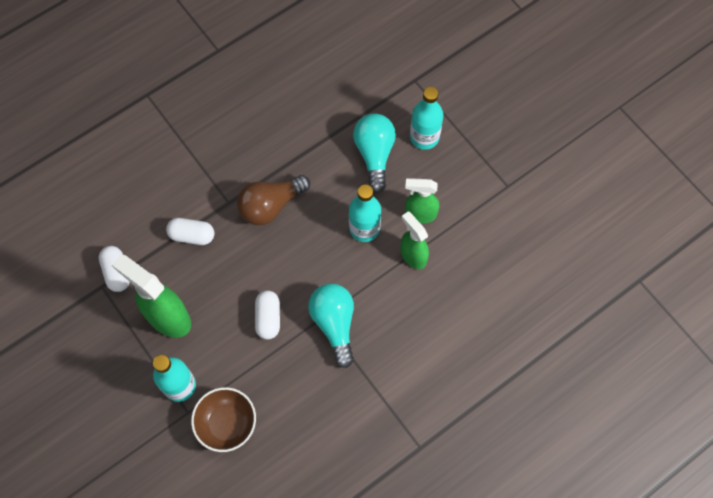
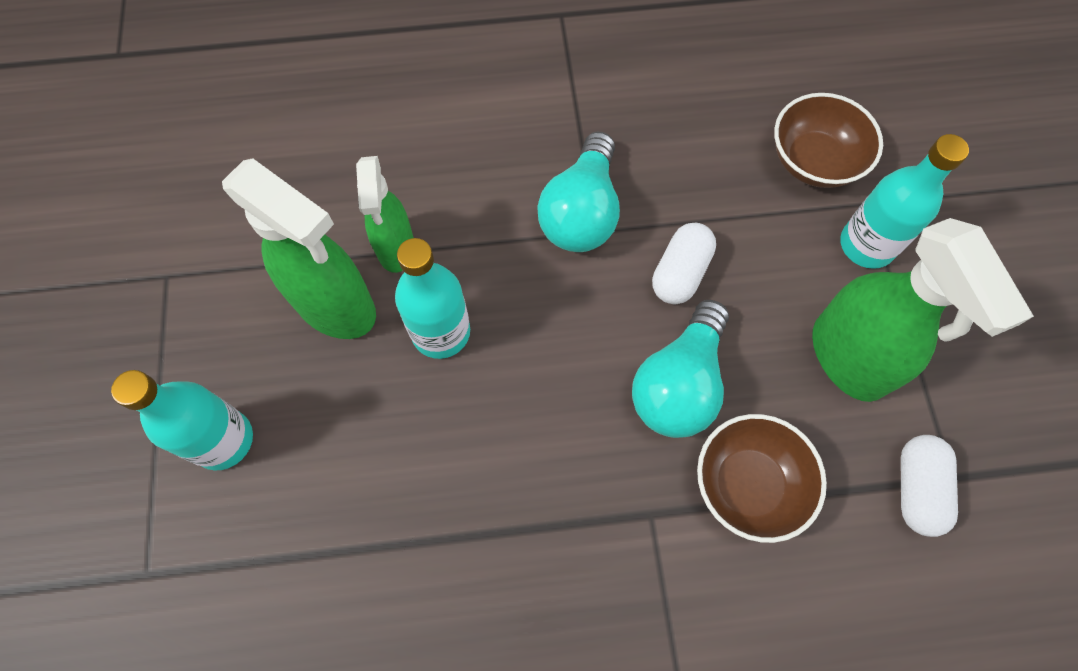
camera: 150 degrees left, 0 degrees up
white capsule [166,218,214,245] -> brown bowl [697,414,827,543]
brown light bulb [237,175,310,225] -> none
turquoise light bulb [353,113,396,193] -> turquoise light bulb moved to [632,300,729,438]
green spray bottle [405,178,439,223] -> green spray bottle [222,158,376,339], size x1.58

